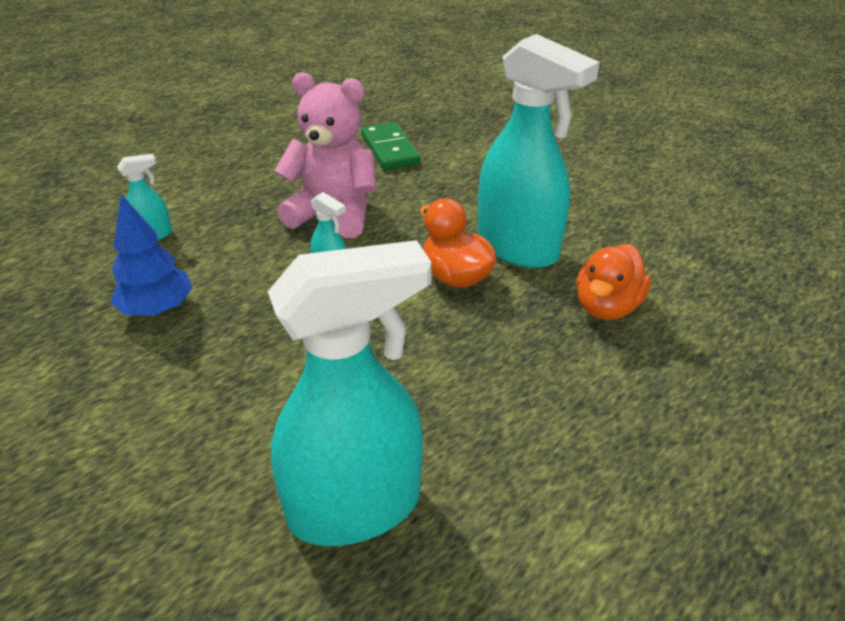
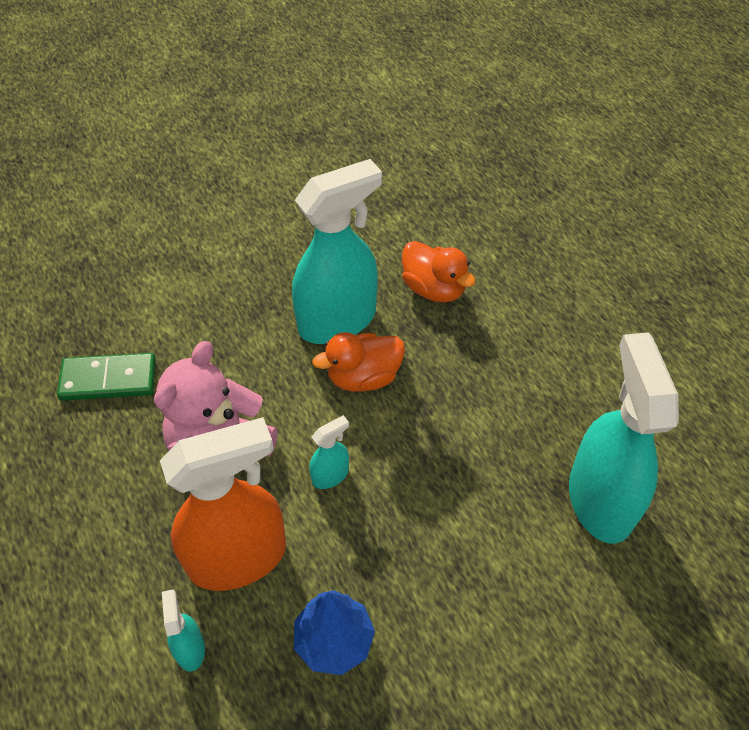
camera: 75 degrees left, 15 degrees up
none -> orange spray bottle [160,417,286,591]

